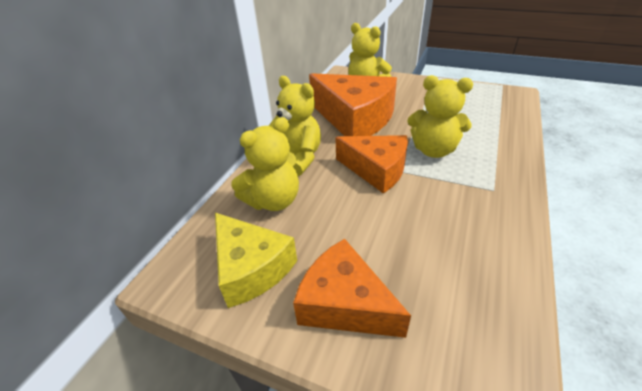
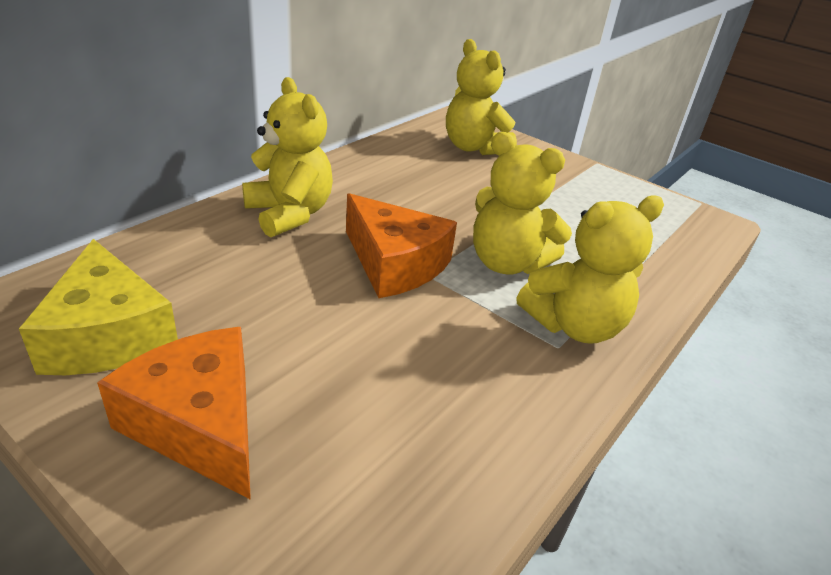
camera: 10 degrees right, 5 degrees down
yellow teddy bear [231,117,299,211] -> yellow teddy bear moved to [516,196,664,344]
orange cheese [309,73,397,136] -> none

